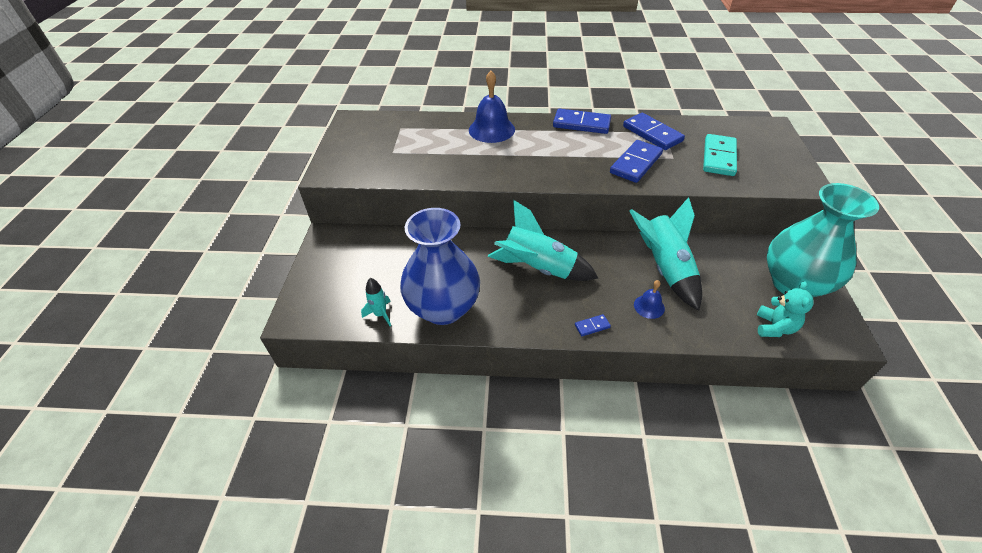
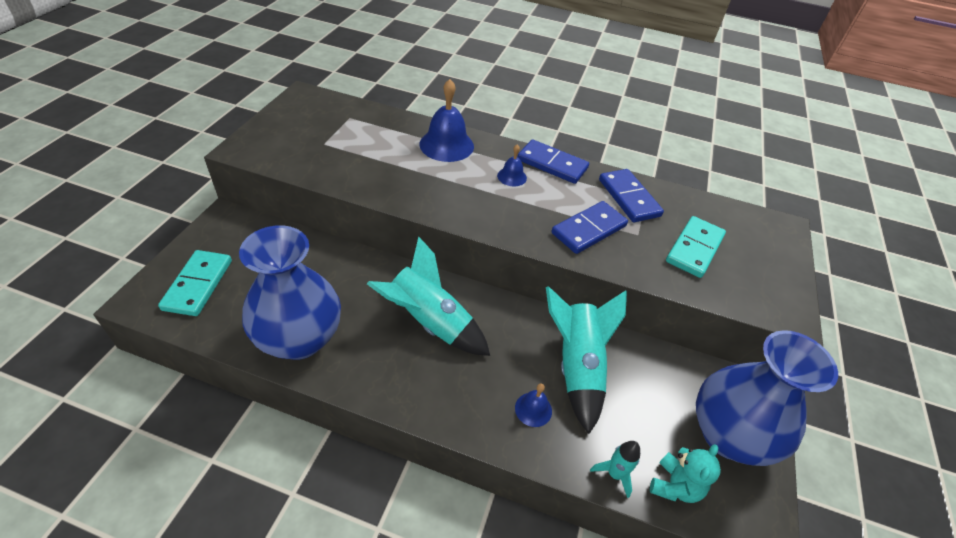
camera: 10 degrees right, 0 degrees up
turquoise rocket [361,278,391,326] -> turquoise rocket moved to [590,441,640,498]
blue domino [575,314,611,336] -> none
turquoise vase [767,183,879,297] -> blue vase [696,330,838,466]
none -> turquoise domino [158,250,232,316]
none -> blue bell [497,144,527,186]

